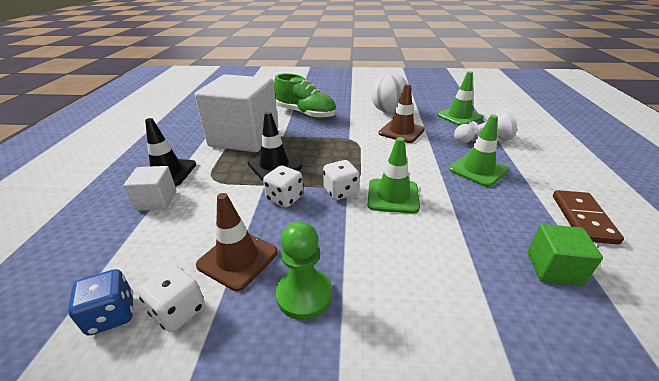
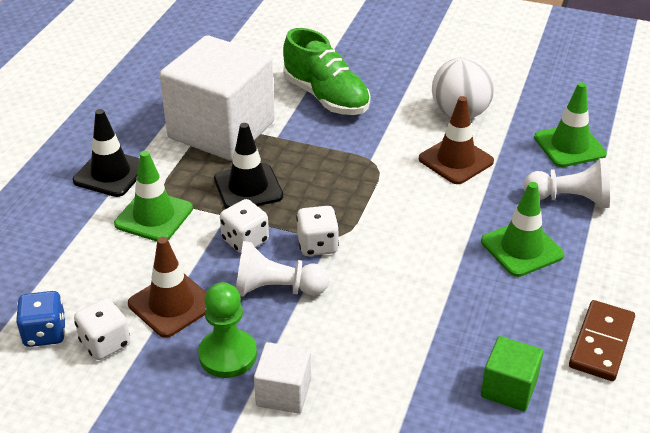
camera: 15 degrees right, 5 degrees up
white cube [123,166,177,211] -> white cube moved to [254,342,311,414]
green traffic cone [367,137,420,214] -> green traffic cone moved to [114,151,193,242]
none -> white pawn [236,241,329,297]

